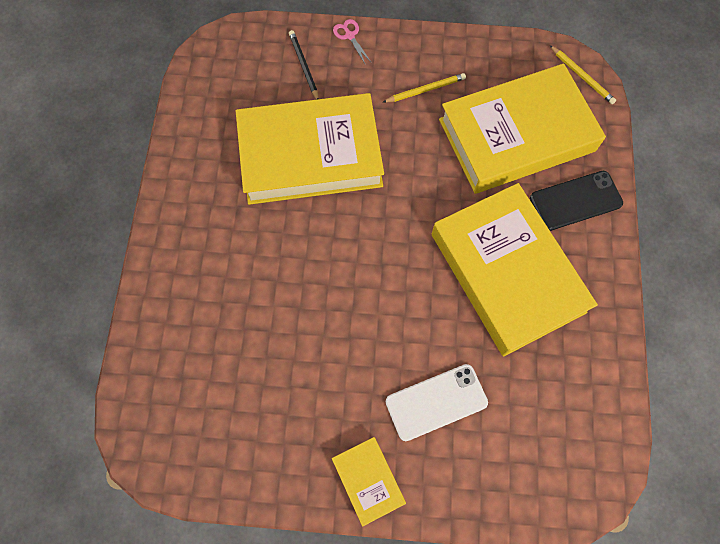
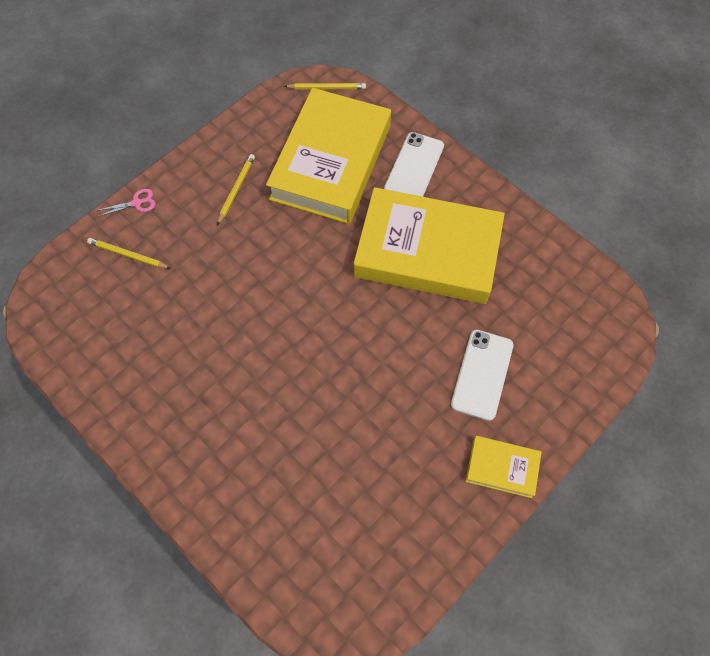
camera: 50 degrees left, 5 degrees down
yellow book [236,93,384,205] -> none
black pencil [289,30,319,100] -> yellow pencil [87,238,170,268]
pink scissors [333,19,372,65] -> pink scissors turned 150 degrees clockwise [96,189,156,216]
black phone [530,171,623,231] -> white phone [384,132,444,197]

